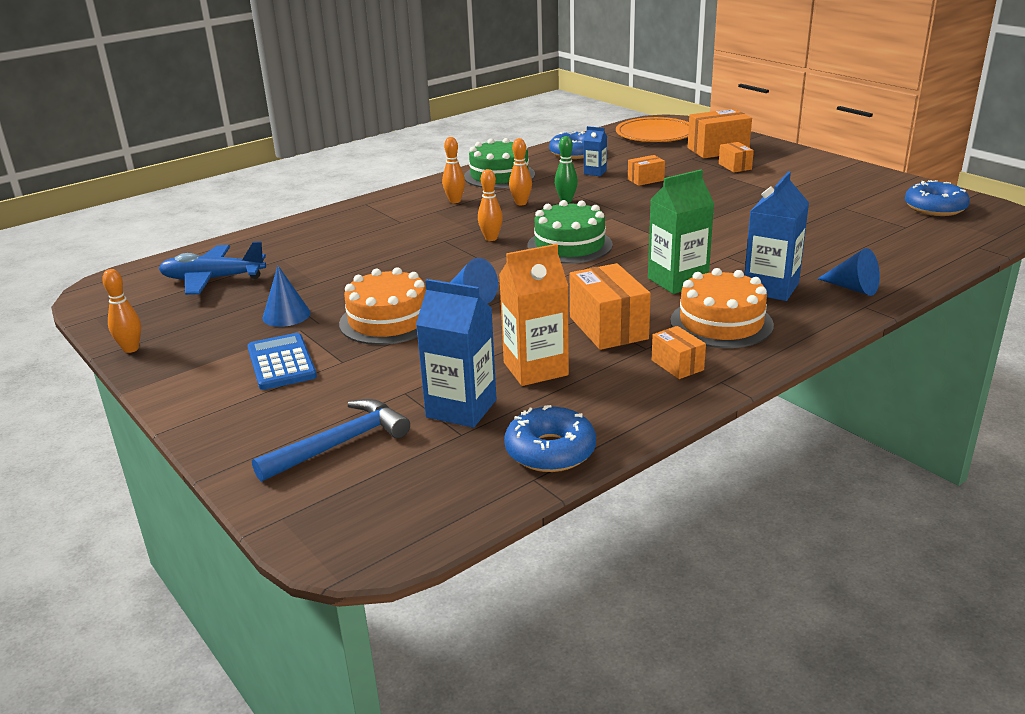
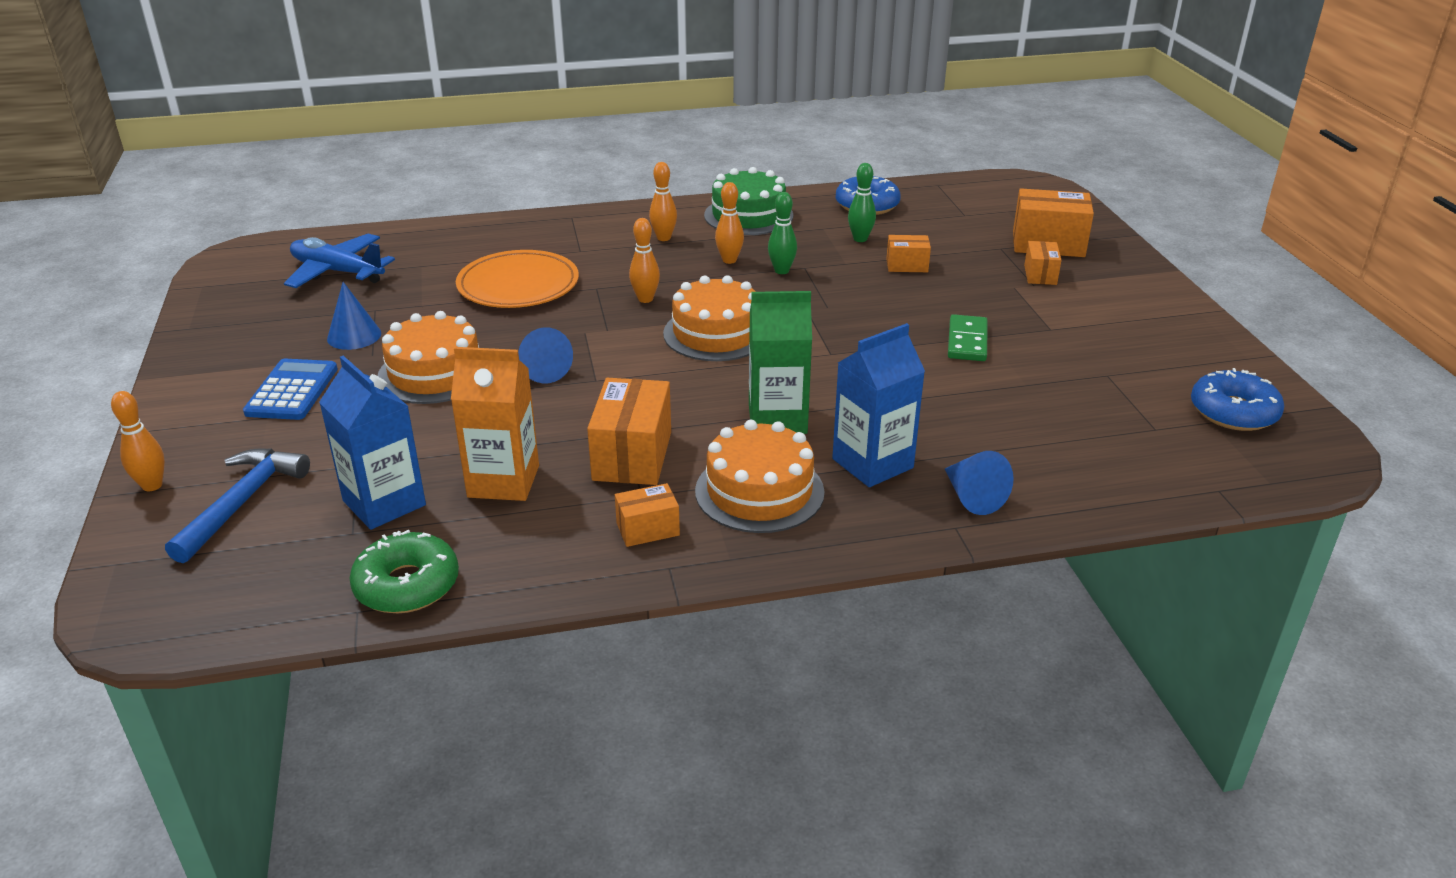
camera: 25 degrees right, 5 degrees up
orange bowling pin [102,269,141,353] -> orange bowling pin moved to [111,391,165,491]
blue hammer [252,399,410,482] -> blue hammer turned 60 degrees counterclockwise [165,449,310,563]
blue donut [504,405,596,472] -> green donut [349,530,459,613]
green cake [527,200,613,264] -> orange cake [663,275,756,361]
blue carton [584,126,607,176] -> green bowling pin [848,163,876,242]
orange plate [616,117,689,142] -> orange plate moved to [456,250,579,308]
orange box [652,326,706,379] -> orange box turned 75 degrees clockwise [615,483,680,547]
none -> green domino [948,314,988,361]

